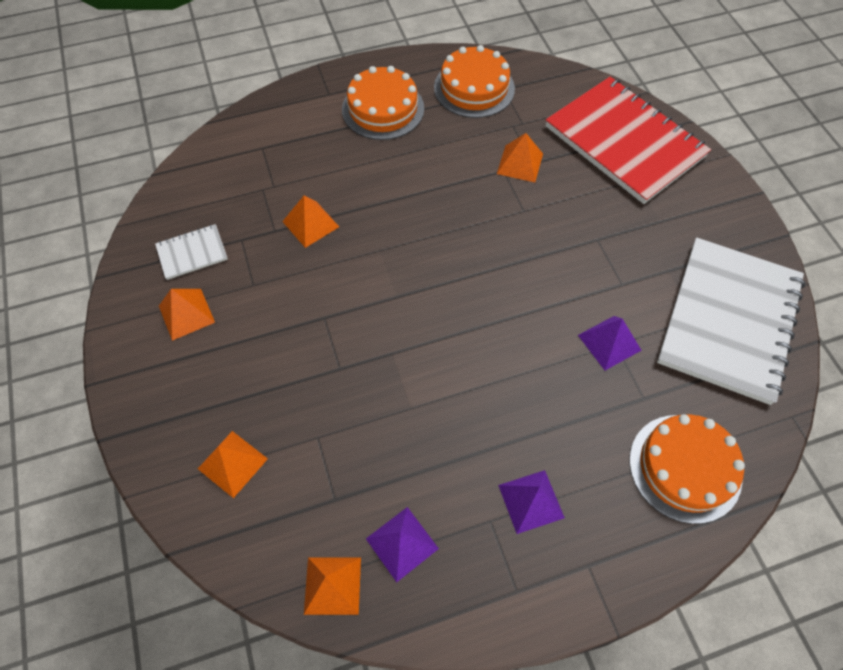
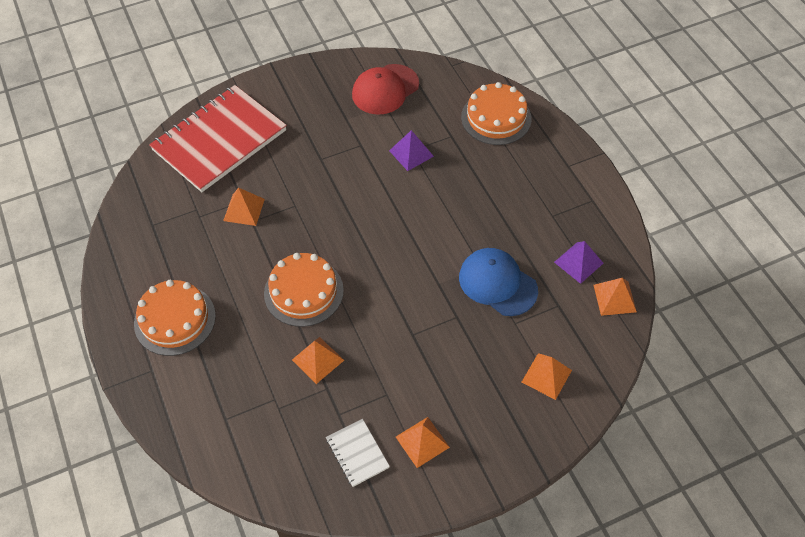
camera: 95 degrees left, 5 degrees down
orange cake [434,45,515,118] -> orange cake moved to [264,253,344,327]
purple pyramid [498,470,565,534] -> none
white notebook [657,237,805,405] -> red cap [352,64,419,115]
none -> blue cap [459,248,538,316]

